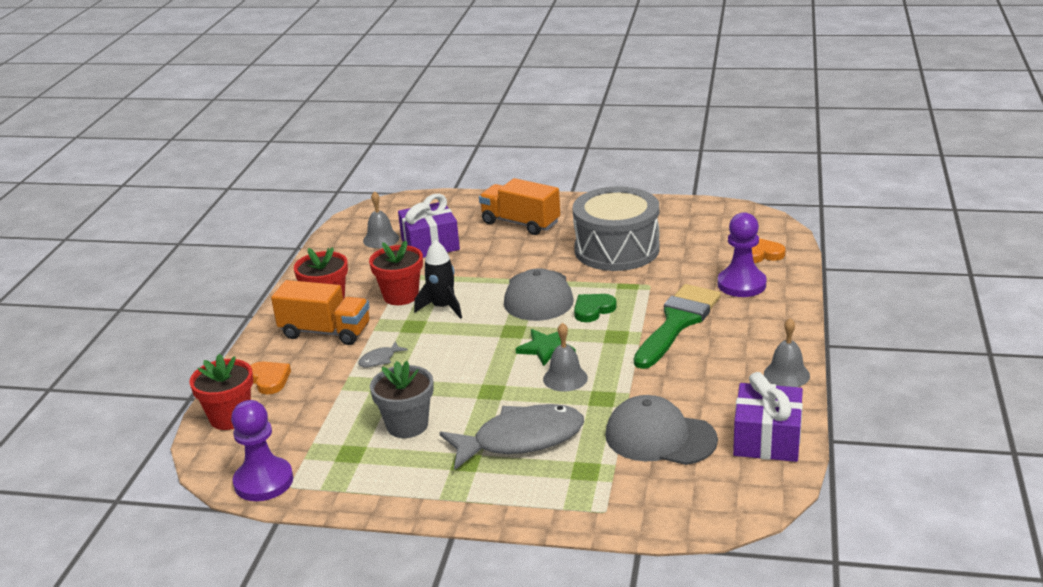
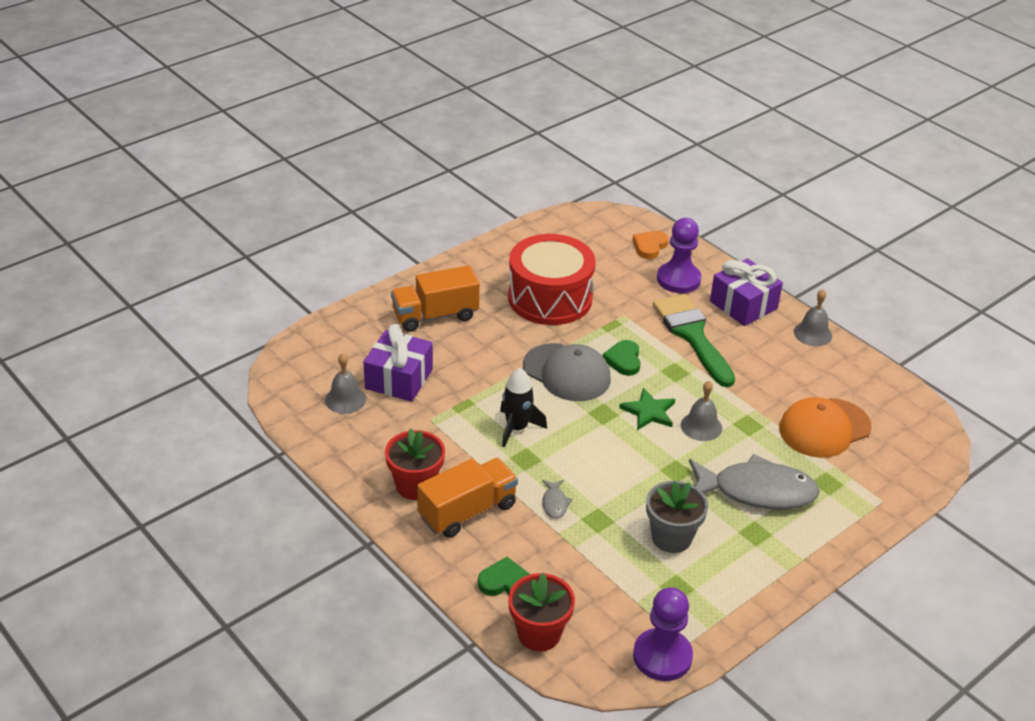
camera: 55 degrees left, 10 degrees up
orange heart [250,362,291,394] -> green heart [478,557,530,596]
red flower pot [369,241,423,305] -> none
grey fish [440,404,584,470] -> grey fish turned 75 degrees clockwise [689,454,820,510]
grey drum [573,186,660,271] -> red drum [508,234,596,325]
grey cap [605,395,718,465] -> orange cap [779,397,871,458]
purple gift [733,372,803,462] -> purple gift moved to [710,258,783,326]

